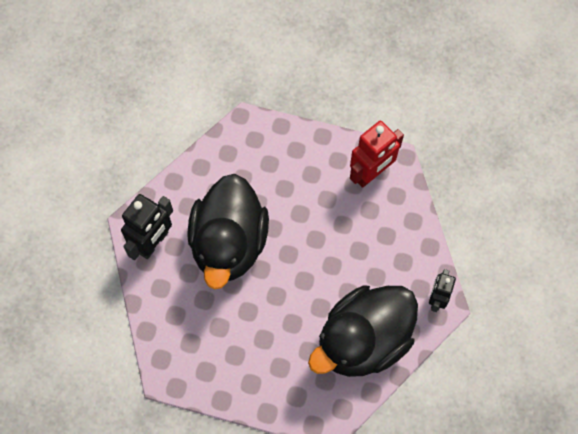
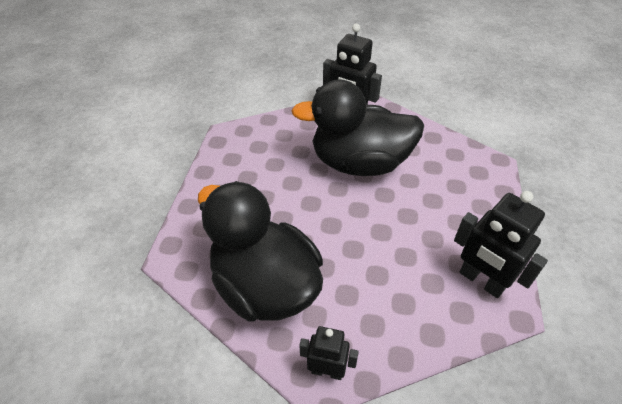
camera: 85 degrees right, 20 degrees down
red robot [350,121,404,188] -> black robot [454,191,548,298]

